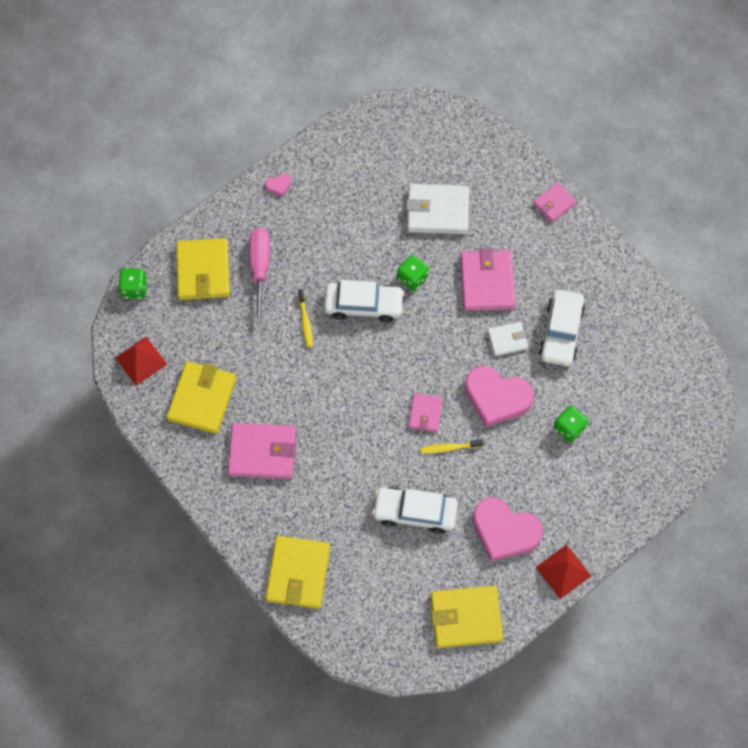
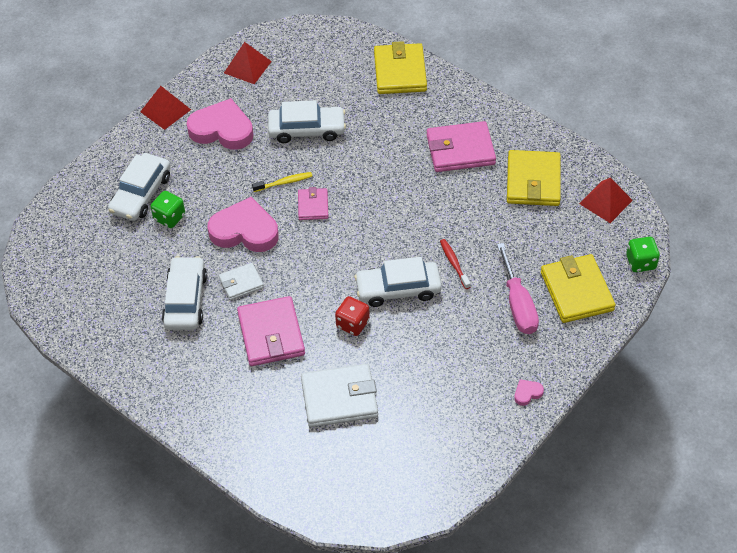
camera: 170 degrees right, 15 degrees down
yellow toothbrush [298,289,313,348] -> red toothbrush [440,239,471,289]
green dice [397,255,429,291] -> red dice [335,296,370,336]
yellow wallet [430,586,503,648] -> red pyramid [224,42,272,84]
pink wallet [533,182,577,222] -> none
none -> white car [108,153,171,221]

